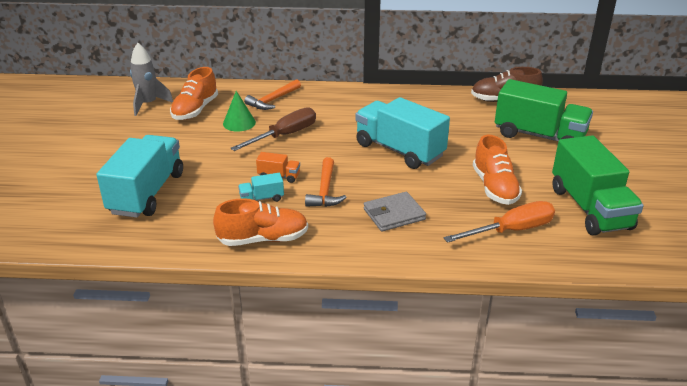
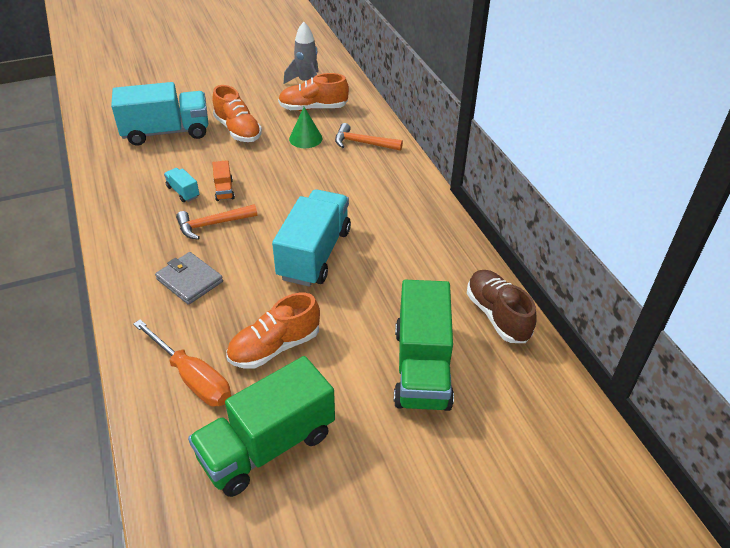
camera: 65 degrees right, 10 degrees up
orange shoe [213,198,308,246] -> orange shoe moved to [212,85,262,142]
brown screwdriver [231,107,316,151] -> none

